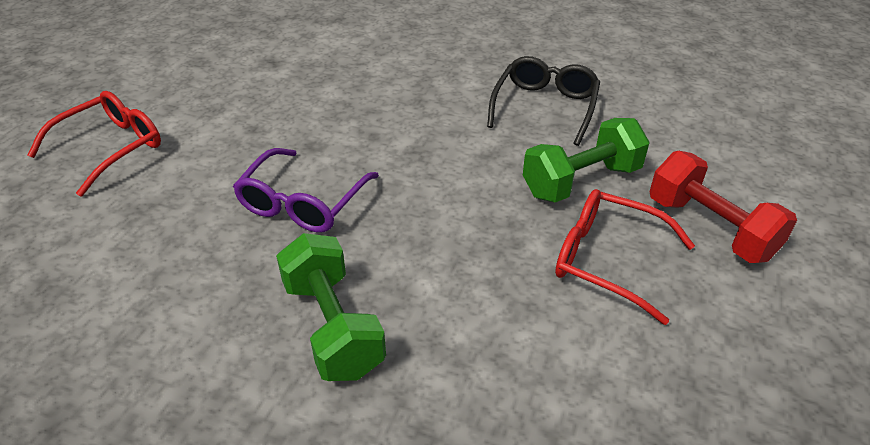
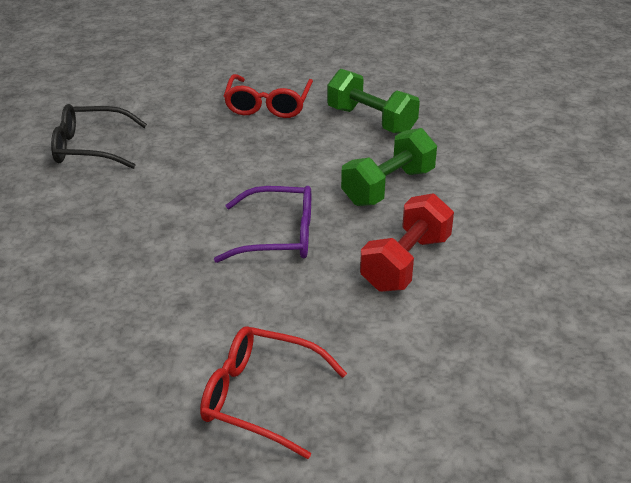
camera: 110 degrees left, 5 degrees down
green dumbbell [523,118,650,203] -> green dumbbell moved to [327,69,420,134]
red dumbbell [649,151,797,263] -> red dumbbell moved to [360,193,454,292]

